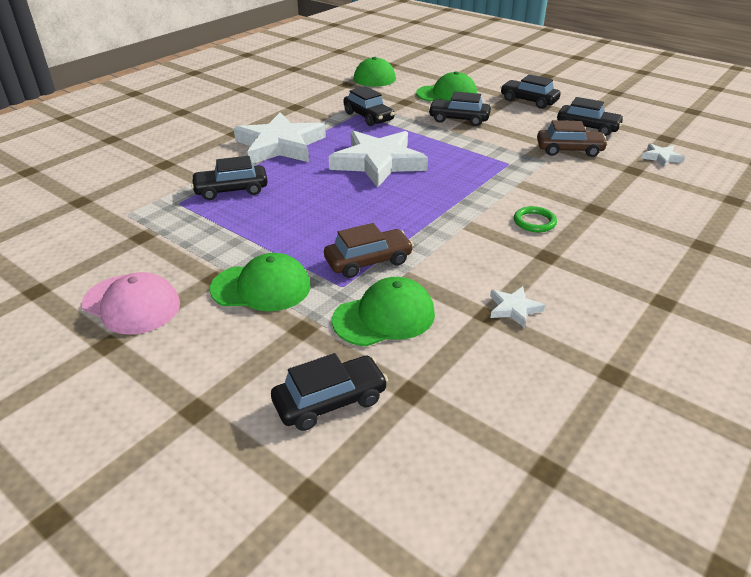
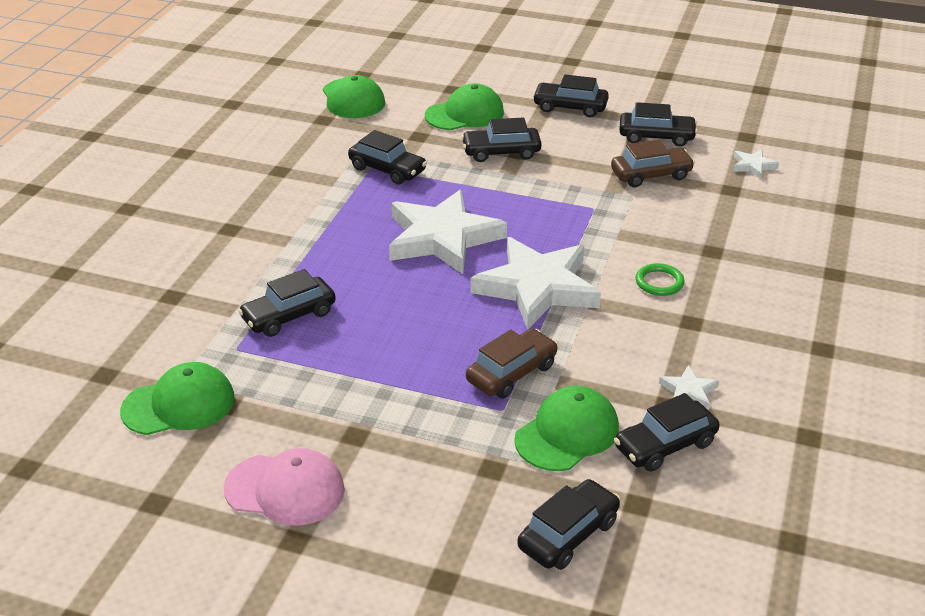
camera: 20 degrees left, 0 degrees up
green cap [210,253,311,311] -> green cap moved to [120,362,235,435]
white star [233,113,326,164] -> white star moved to [470,237,601,330]
none -> black car [614,393,720,472]

